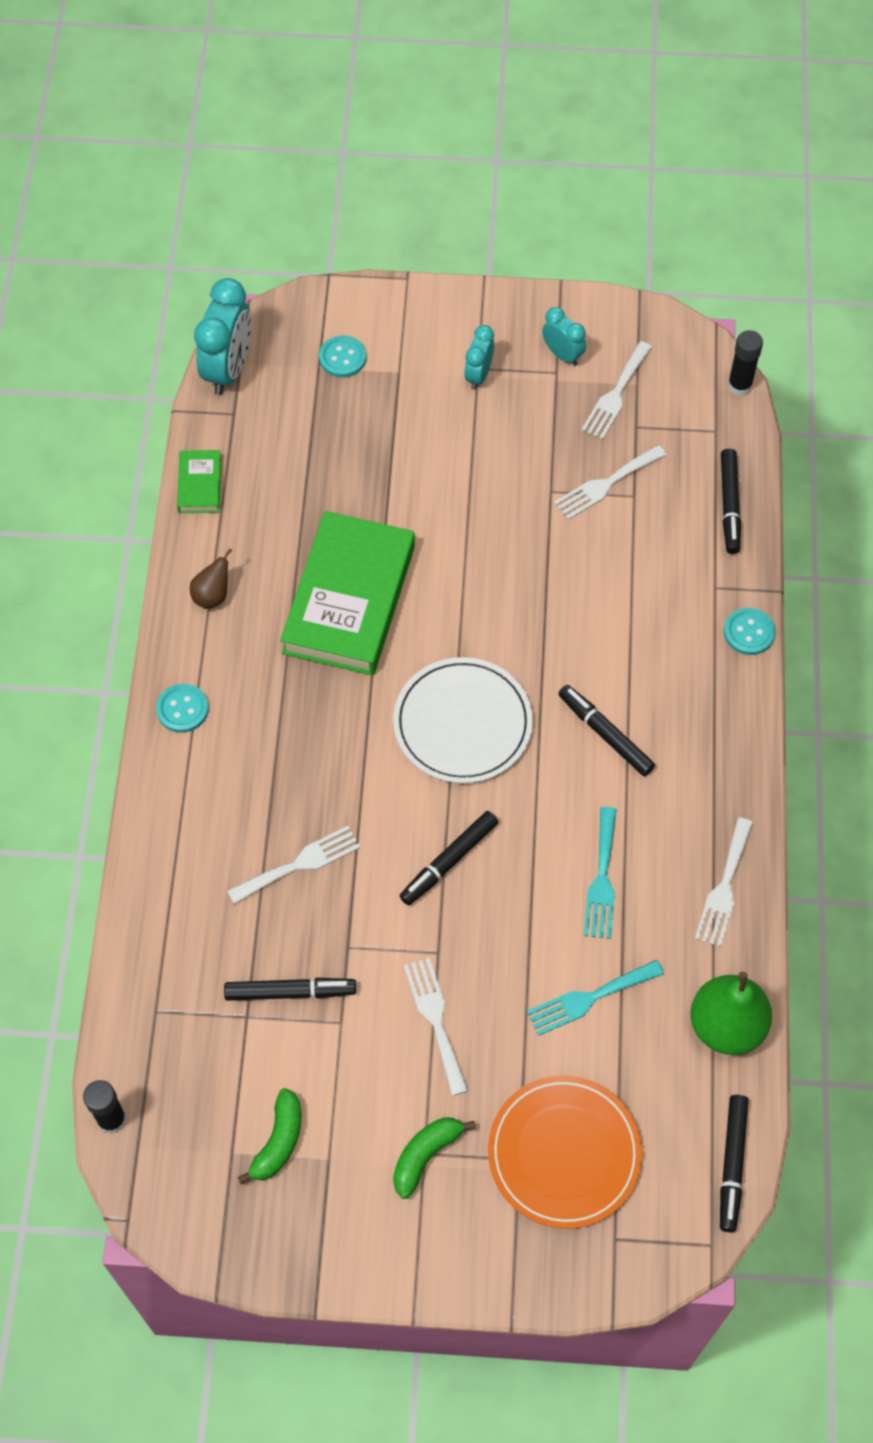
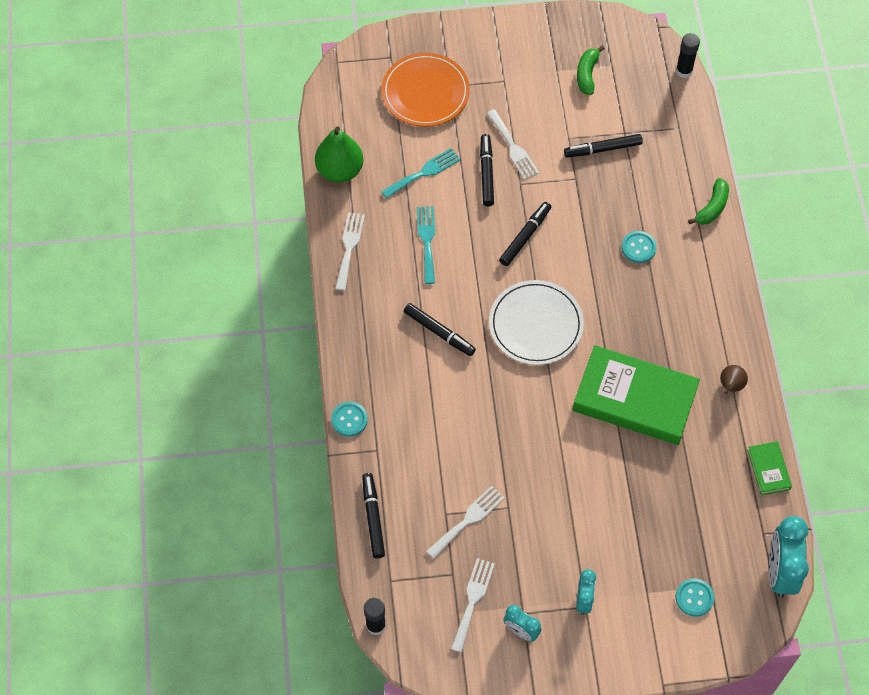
camera: 170 degrees right, 0 degrees up
turquoise button [156,684,209,733] -> turquoise button moved to [622,231,657,263]
white fork [227,826,360,904] -> none
green book [280,511,415,675] -> green book turned 75 degrees counterclockwise [573,345,700,445]
green banana [393,1117,475,1199] -> green banana moved to [688,178,729,225]
black marker [720,1095,748,1232] -> black marker moved to [480,134,494,206]

